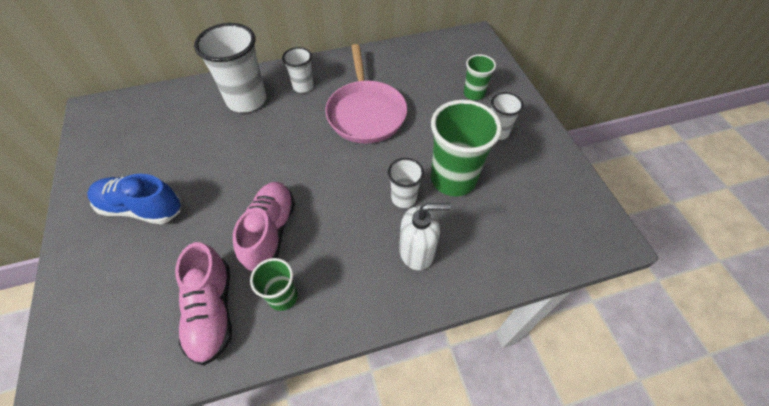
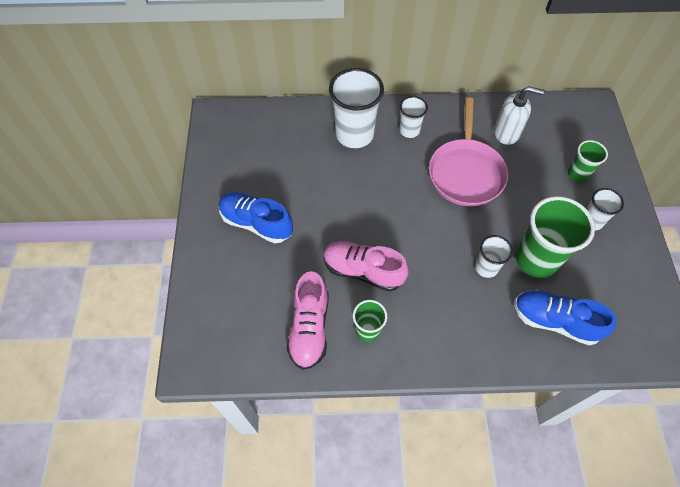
camera: 15 degrees right, 5 degrees up
pink shoe [233,182,295,271] -> pink shoe turned 90 degrees counterclockwise [323,241,409,291]
white soap dispenser [399,203,451,270] -> white soap dispenser moved to [494,86,544,145]
none -> blue shoe [514,290,617,346]

